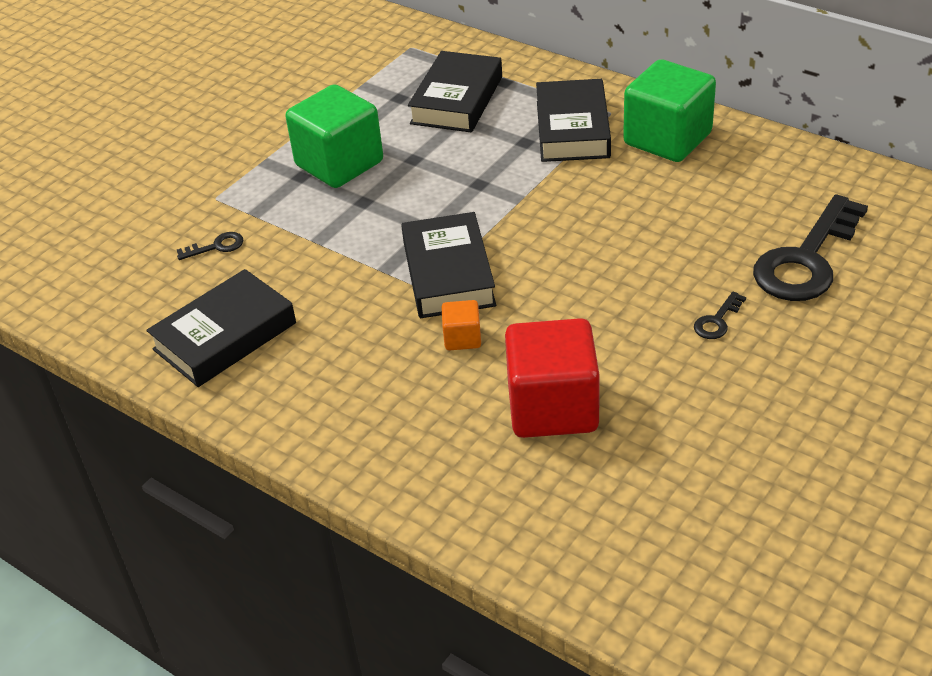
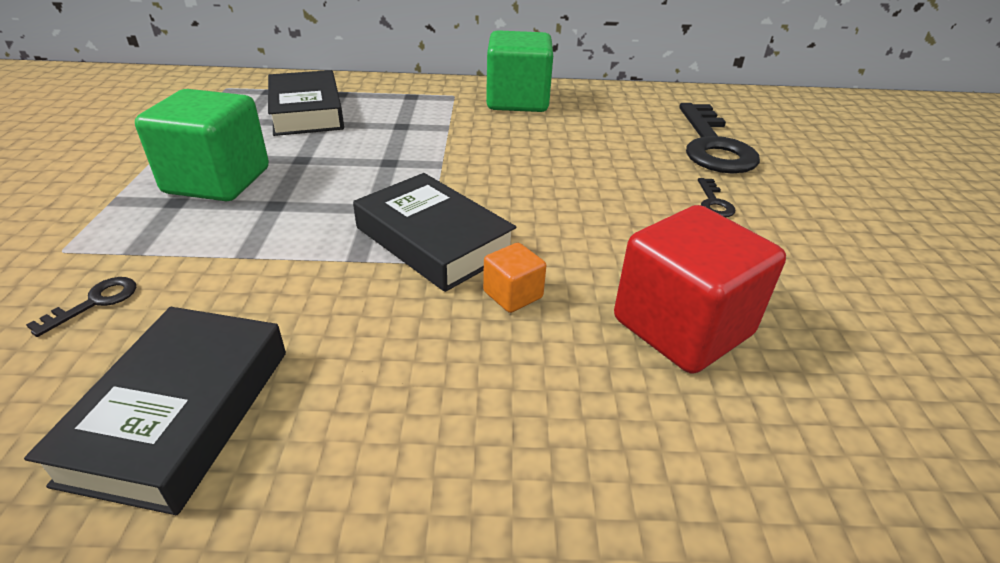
camera: 40 degrees left, 5 degrees down
black book [536,79,611,162] -> none

